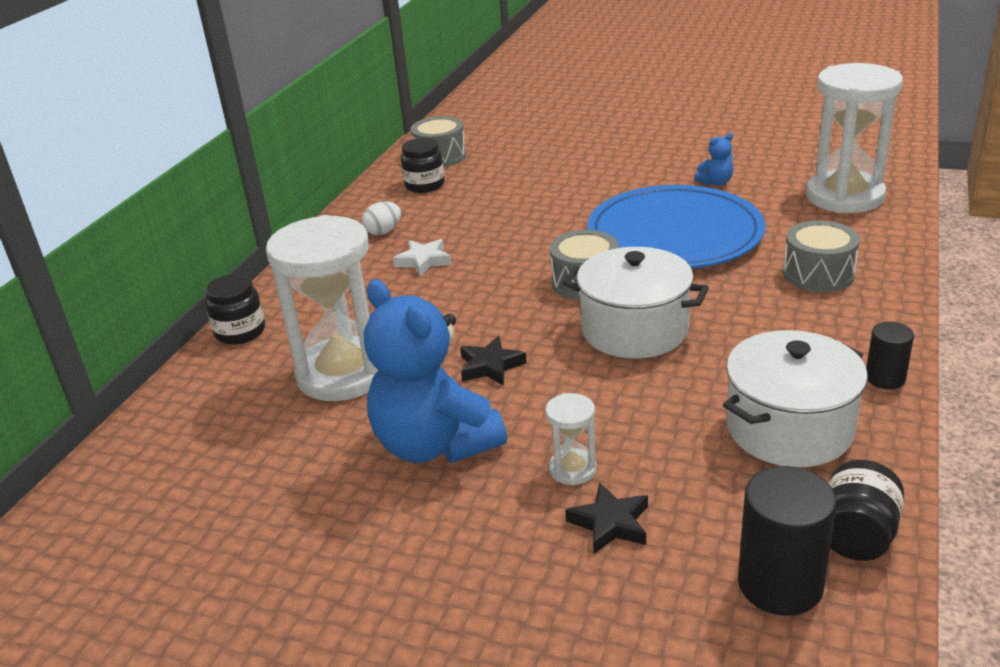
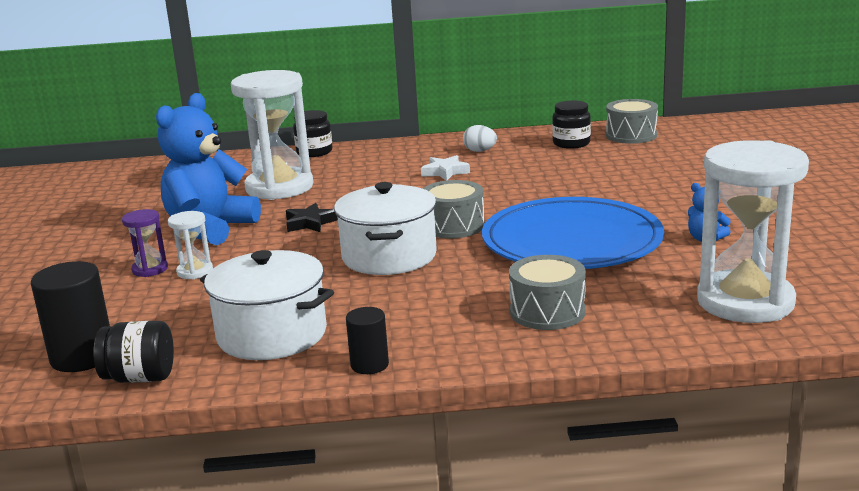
camera: 65 degrees right, 10 degrees down
black star [565,483,648,554] -> none
none -> purple hourglass [122,209,168,277]

